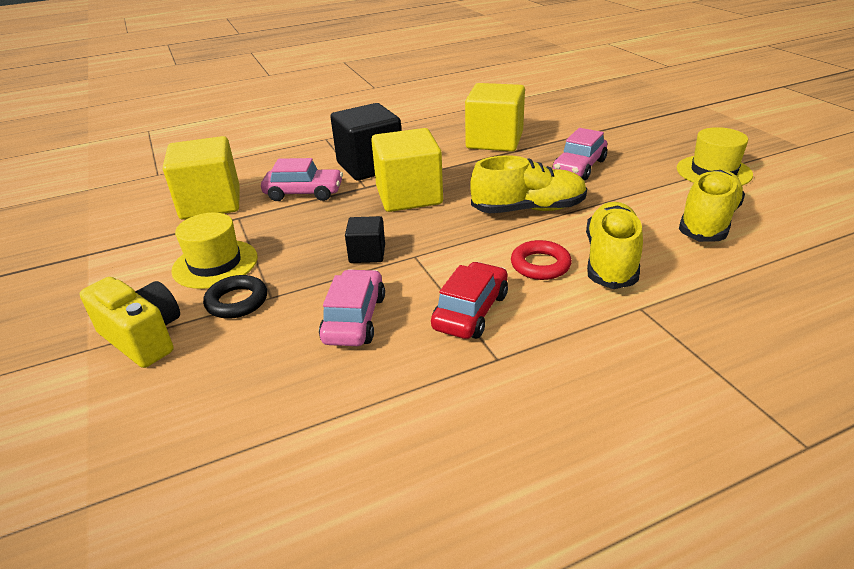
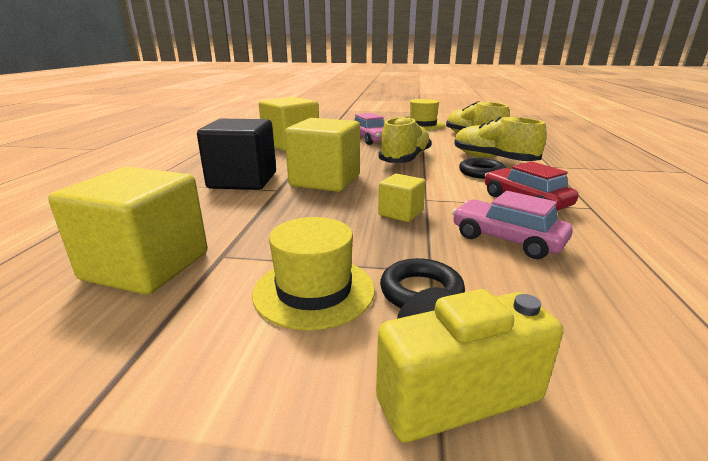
camera: 60 degrees left, 10 degrees down
pink car [261,158,343,201] -> none
black cube [345,216,385,263] -> yellow cube [378,174,426,222]
red ring [511,240,572,280] -> black ring [459,158,506,179]

